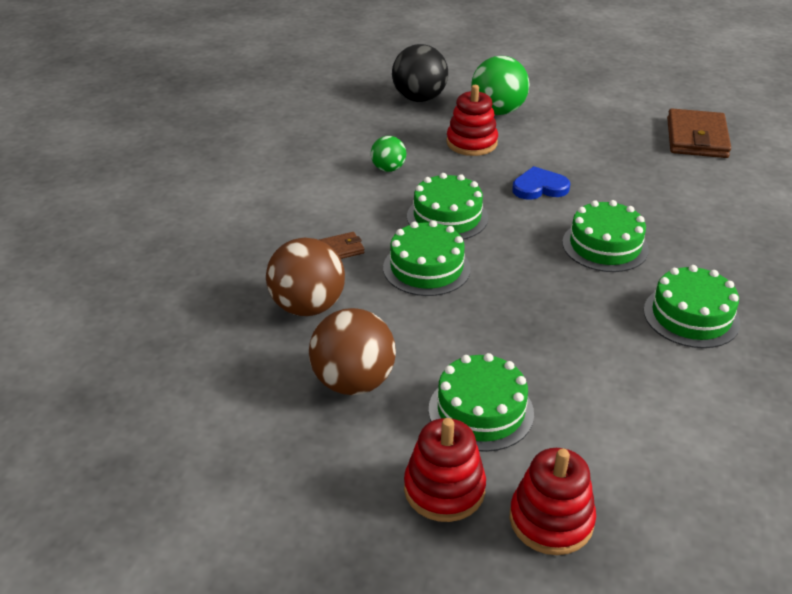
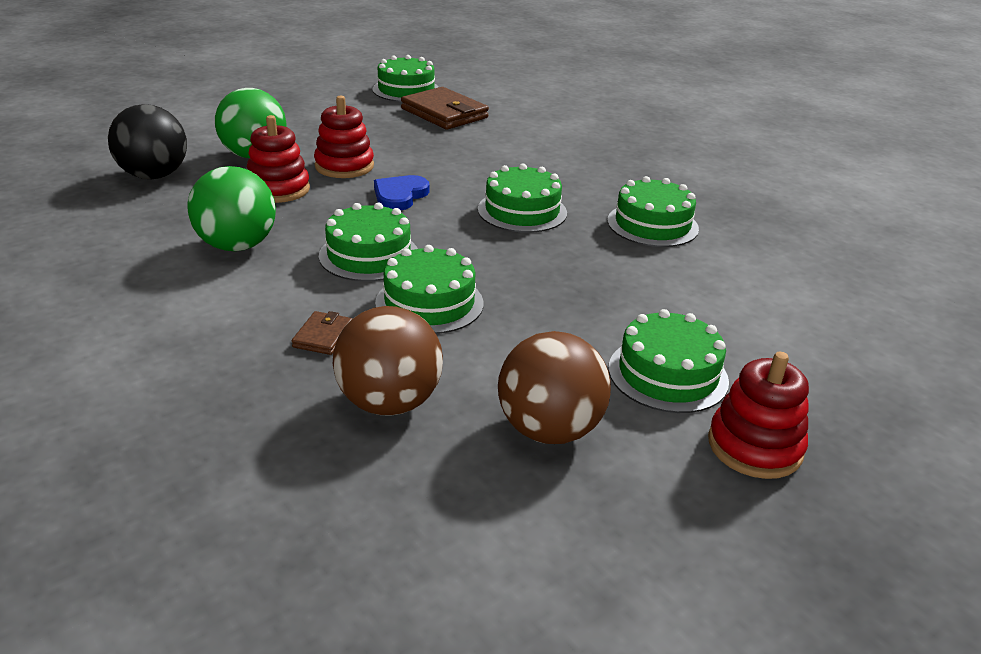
camera: 55 degrees left, 5 degrees down
green ball [371,136,406,172] -> green ball [187,166,276,251], size x1.77
red stacking toy [510,448,596,555] -> red stacking toy moved to [314,96,374,178]
none -> green cake [372,55,439,102]

